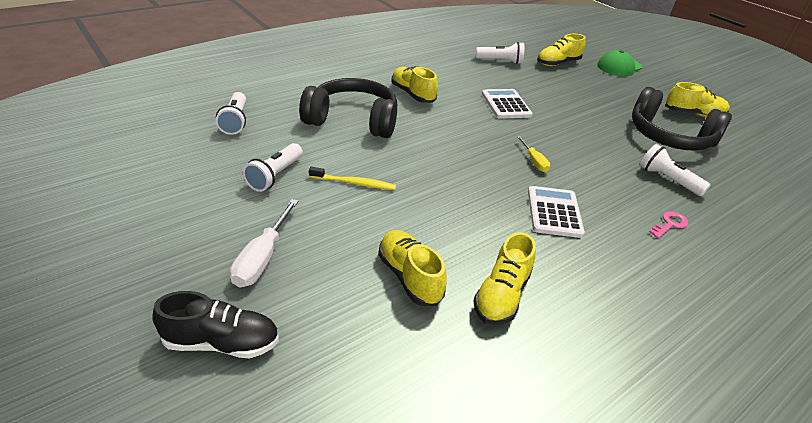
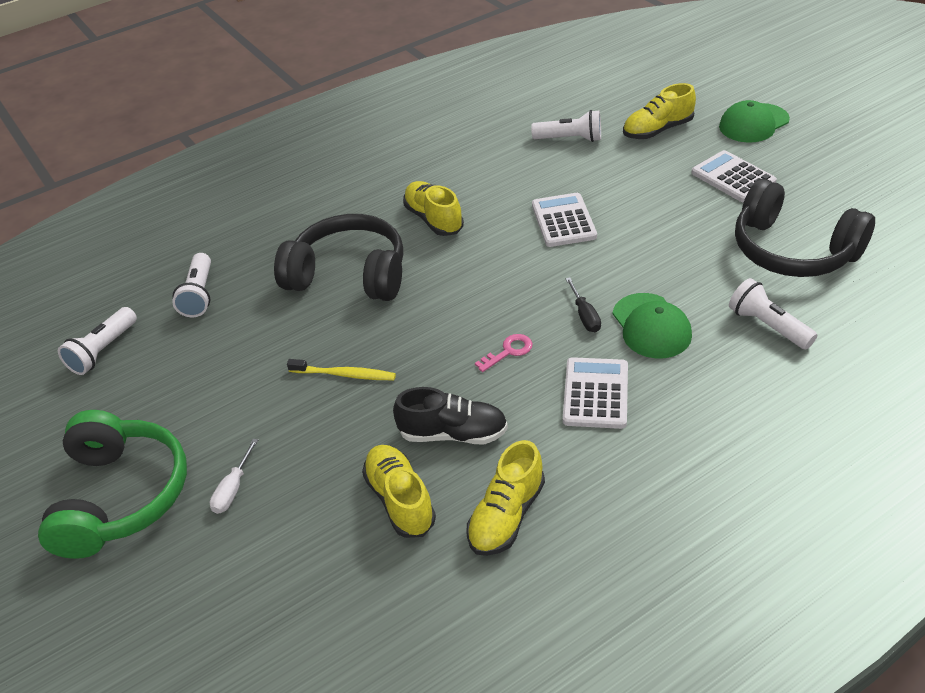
camera: 10 degrees right, 5 degrees up
black shoe [152,291,279,358] -> black shoe moved to [393,387,508,444]
white screwdriver [230,199,299,287] -> white screwdriver [210,439,258,514], size x0.62
white flashlight [242,143,303,192] -> white flashlight moved to [58,307,137,375]
yellow screwdriver [517,136,550,172] -> black screwdriver [566,277,601,332]
pink key [649,211,688,238] -> pink key moved to [475,334,533,372]
yellow shoe [665,82,730,117] -> none
none -> green headphones [38,410,187,559]
none -> green cap [613,293,692,358]
none -> white calculator [692,150,777,202]

